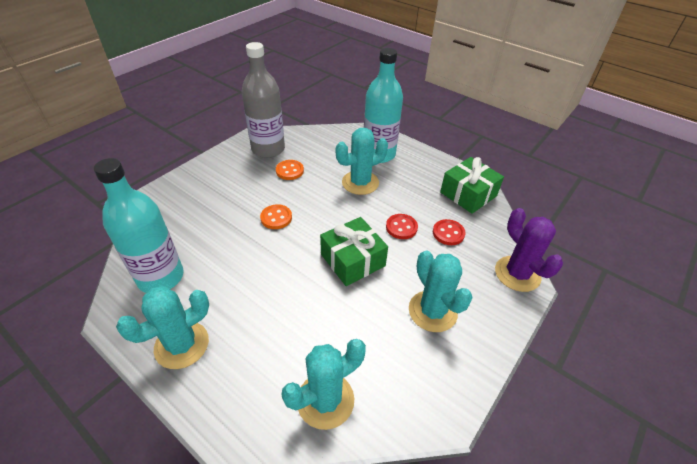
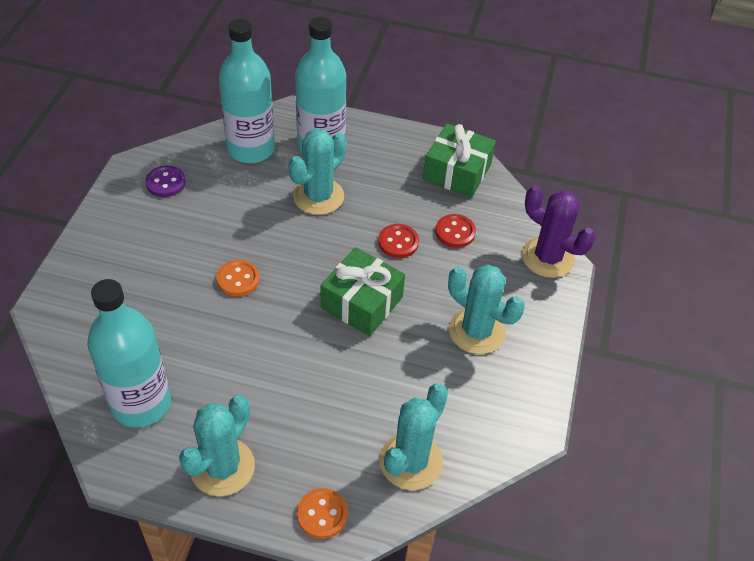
camera: 25 degrees left, 5 degrees up
grey bottle [242,42,285,158] -> purple button [145,165,186,197]
orange button [276,160,304,180] -> orange button moved to [297,488,348,539]
none -> turquoise bottle [219,19,275,163]

